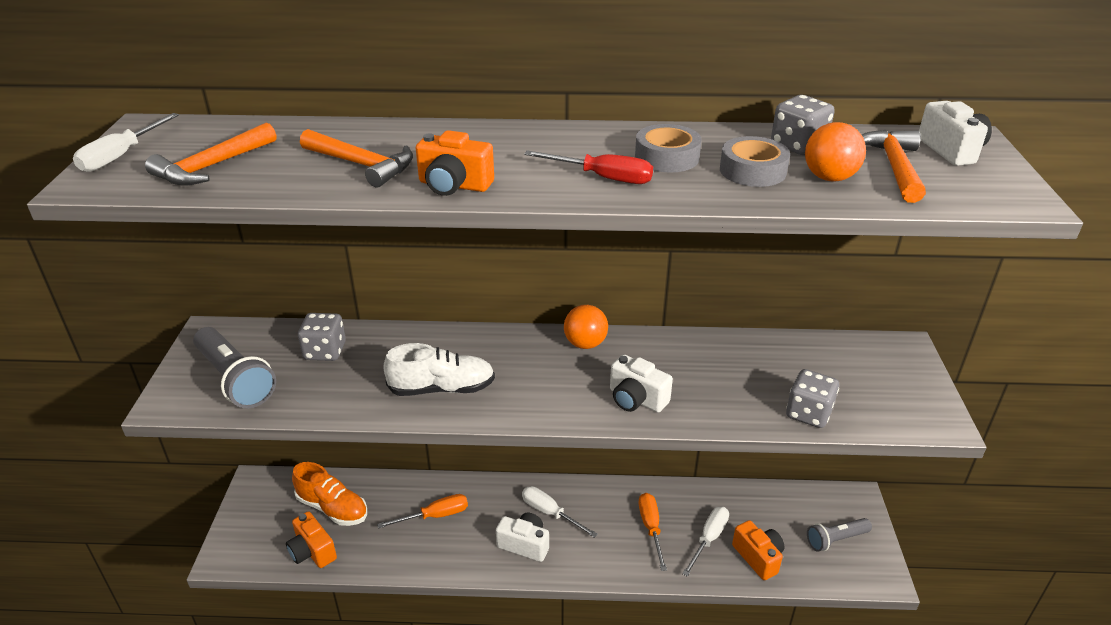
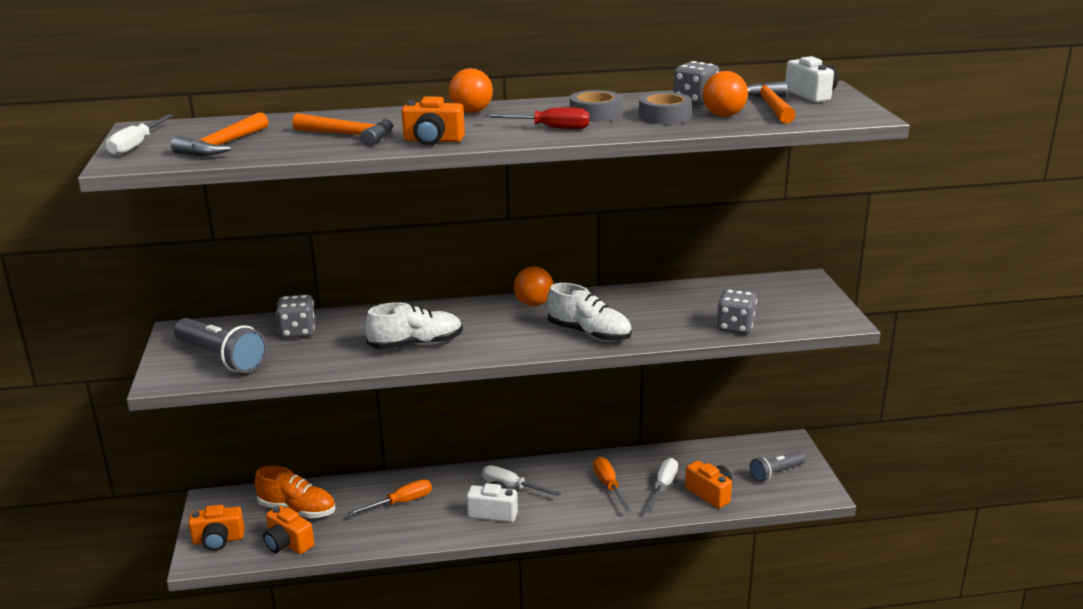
camera: 10 degrees left, 10 degrees down
white camera [610,354,673,412] -> white shoe [547,283,632,341]
none -> orange camera [188,505,245,551]
none -> orange ball [449,68,493,113]

